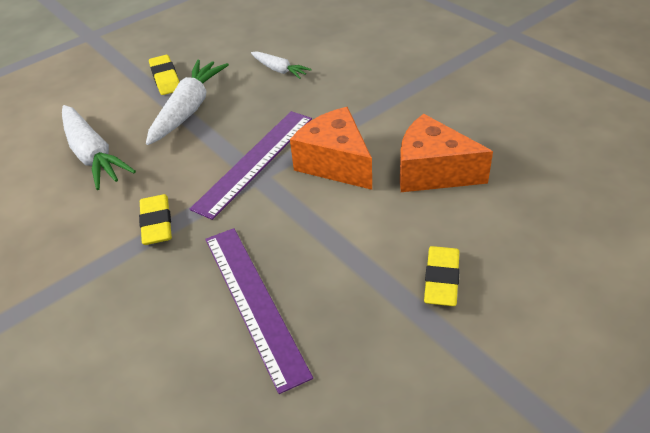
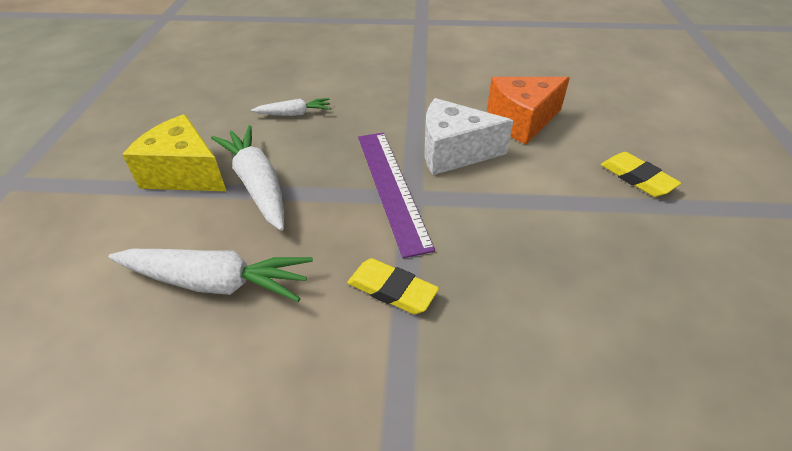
camera: 50 degrees left, 0 degrees up
yellow eraser [149,55,179,95] -> yellow cheese [122,114,226,191]
purple ruler [205,228,313,394] -> none
orange cheese [290,107,372,190] -> white cheese [425,98,513,175]

